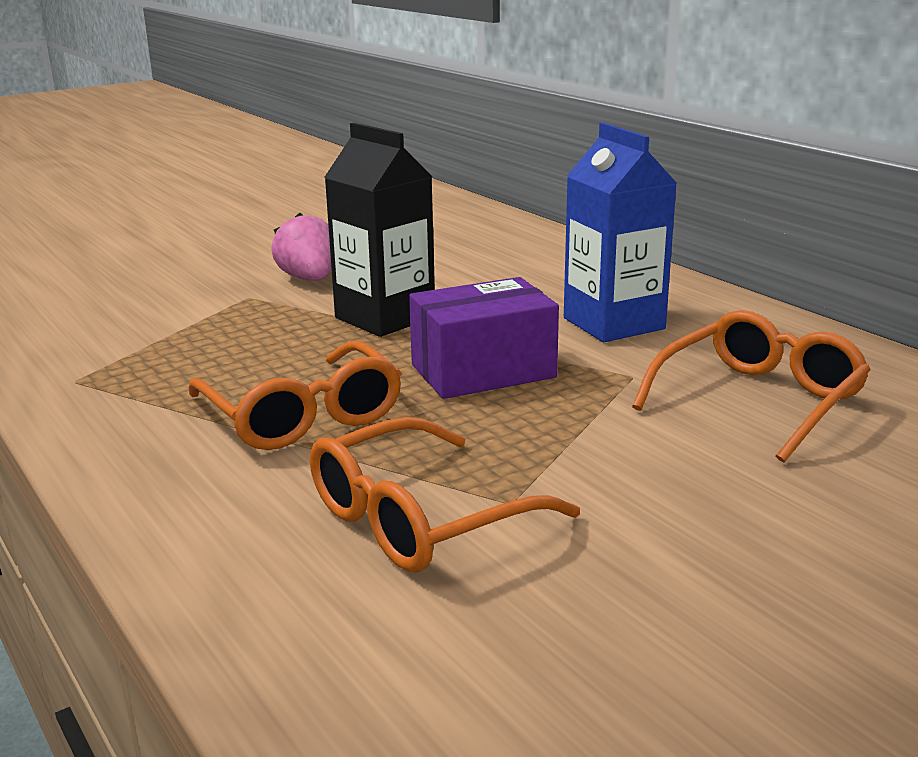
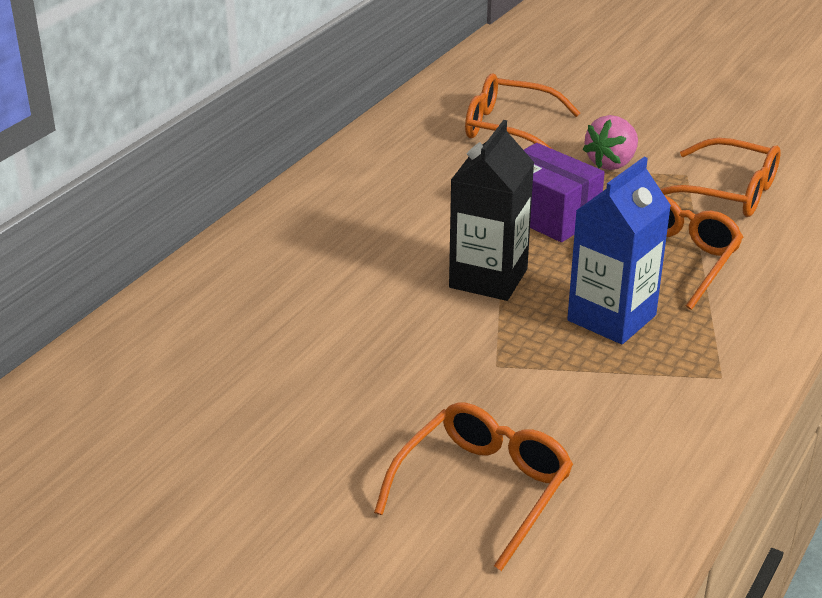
camera: 115 degrees left, 10 degrees up
pink strawberry [271,213,332,280] -> pink strawberry moved to [583,115,638,170]
blue carton [564,123,677,342] -> blue carton moved to [567,157,671,344]
none -> orange glasses [374,403,573,571]

